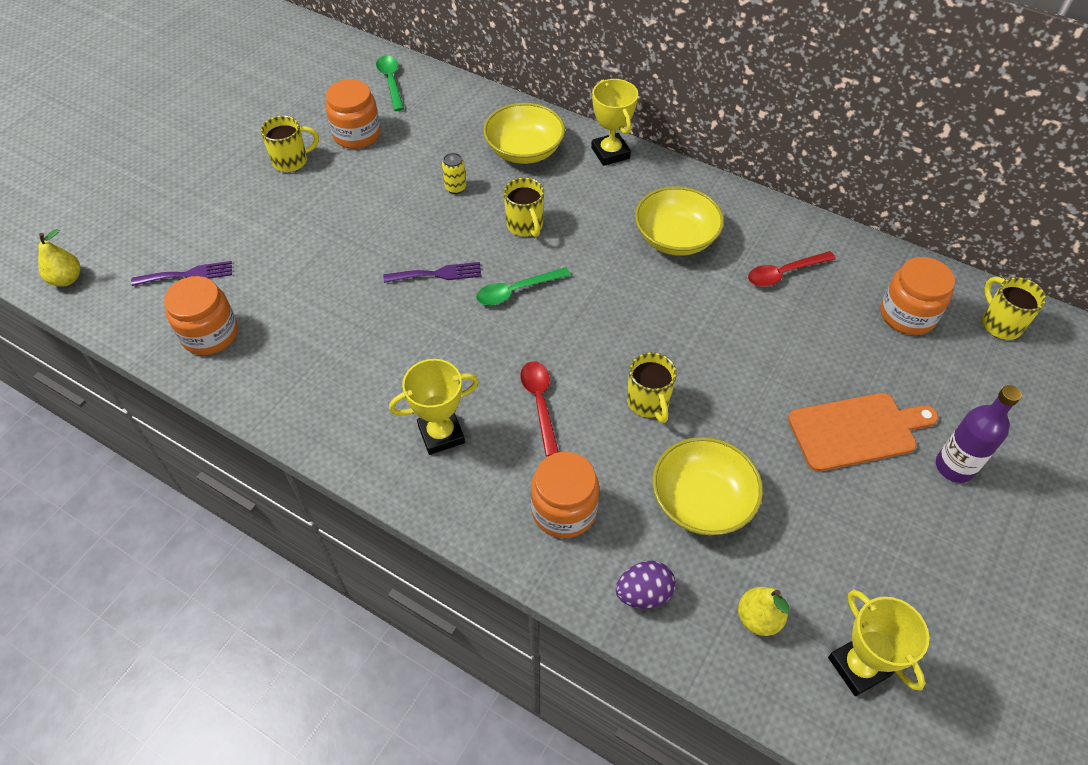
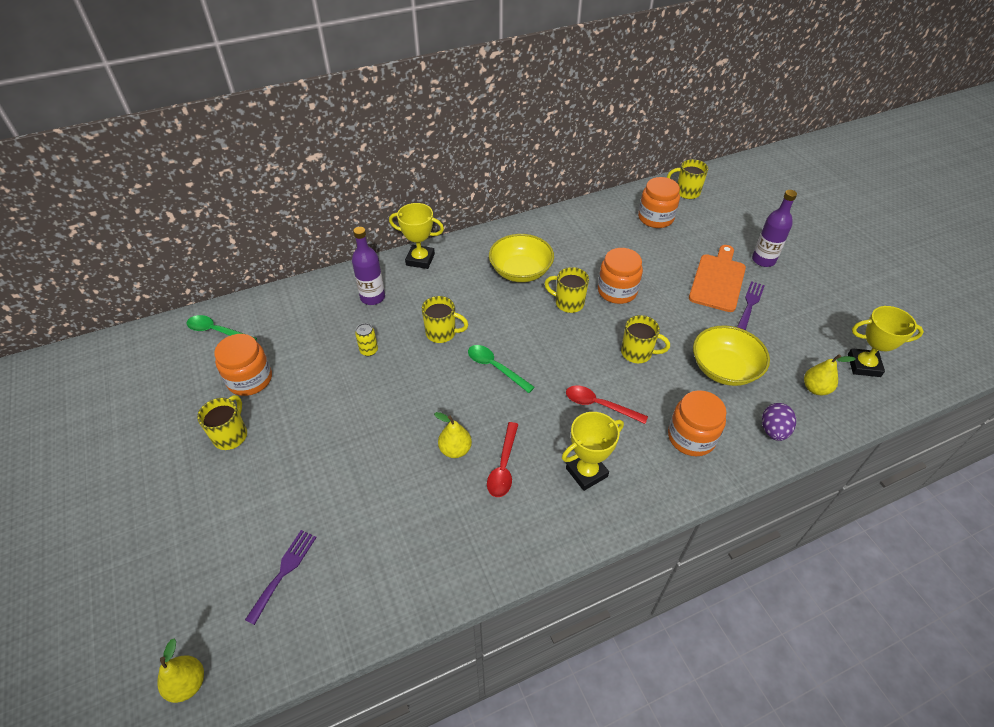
camera: 55 degrees left, 5 degrees down
orange jar [164,276,238,355] -> orange jar moved to [598,248,643,304]
purple fork [383,262,482,283] -> purple fork moved to [737,281,765,330]
yellow trophy [389,359,479,455] -> yellow trophy turned 45 degrees clockwise [562,412,624,491]
green spoon [476,268,571,305] -> green spoon turned 120 degrees clockwise [468,345,535,393]
yellow bowl [483,103,565,164] -> purple bottle [352,227,385,305]
red spoon [748,251,836,287] -> red spoon moved to [487,422,518,497]
none -> yellow pear [434,412,472,458]
none -> yellow mug [544,267,589,313]

